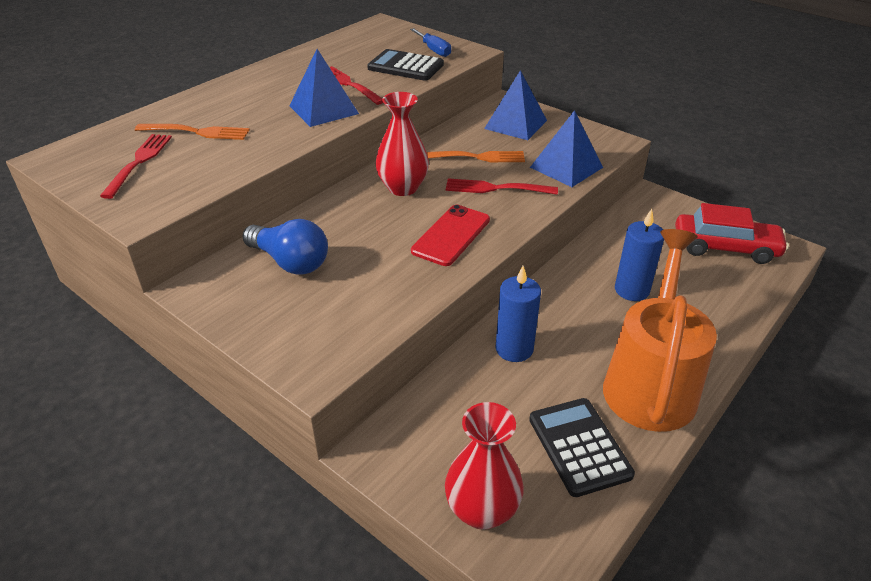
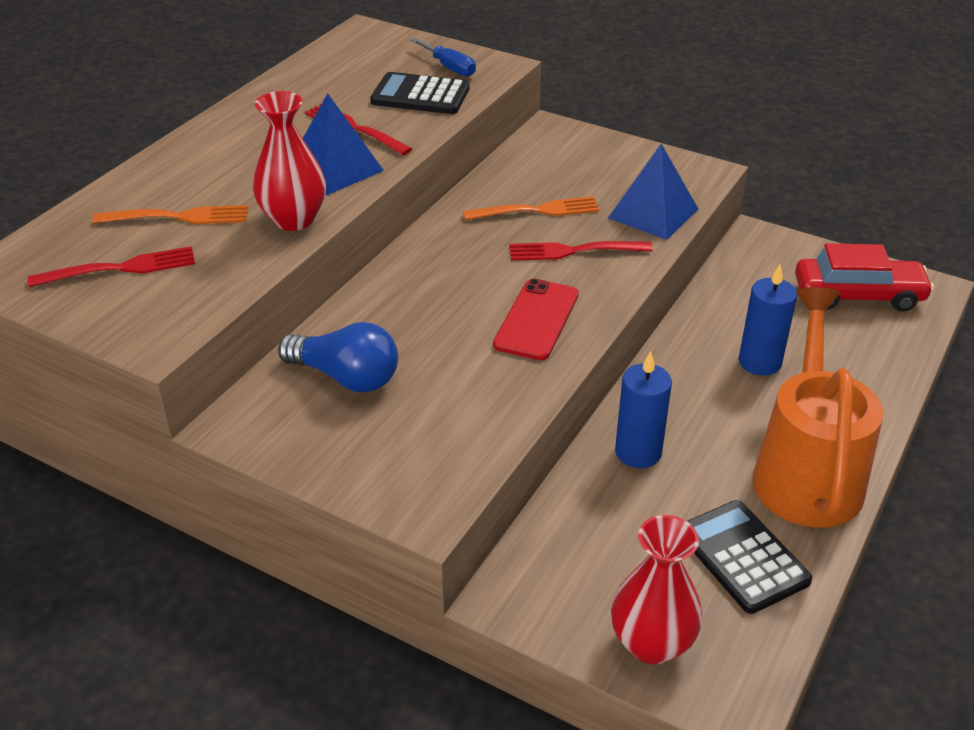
camera: 10 degrees left, 0 degrees up
red fork [100,134,172,199] -> red fork turned 75 degrees clockwise [28,246,195,287]
red vase [375,92,429,196] -> red vase moved to [253,91,326,231]
blue pyramid [484,70,547,140] -> none

